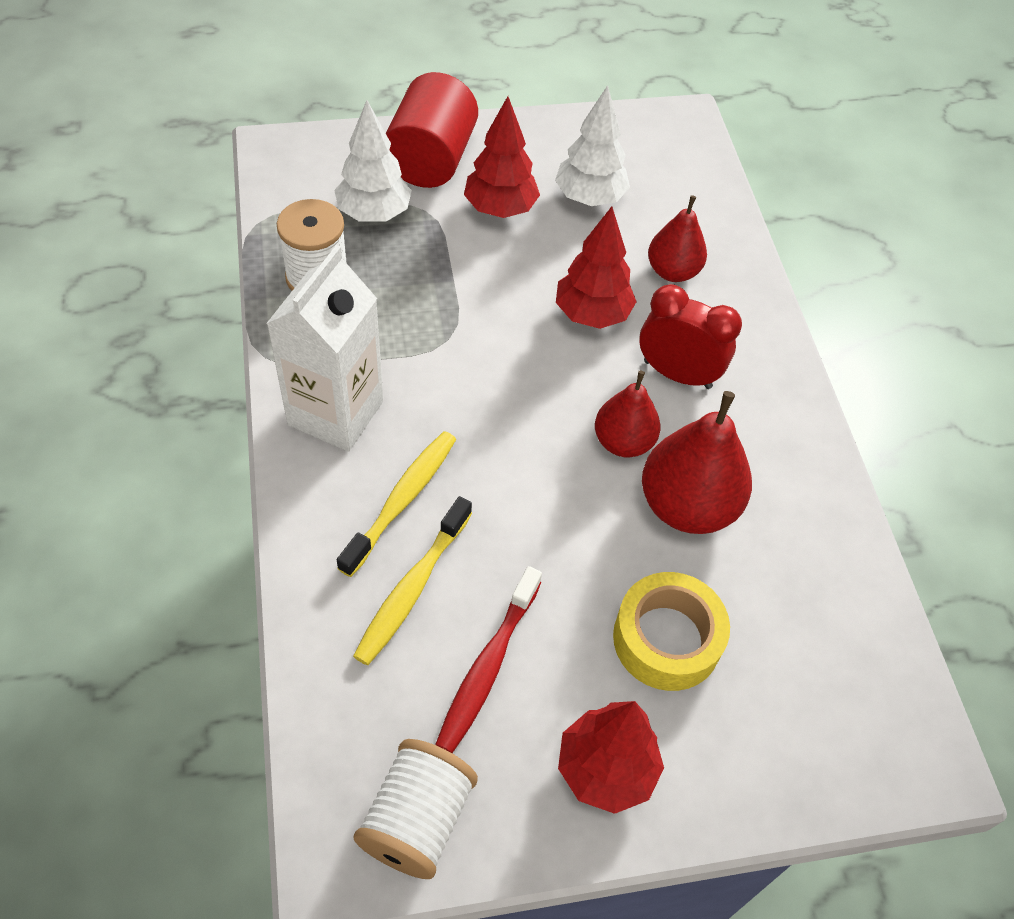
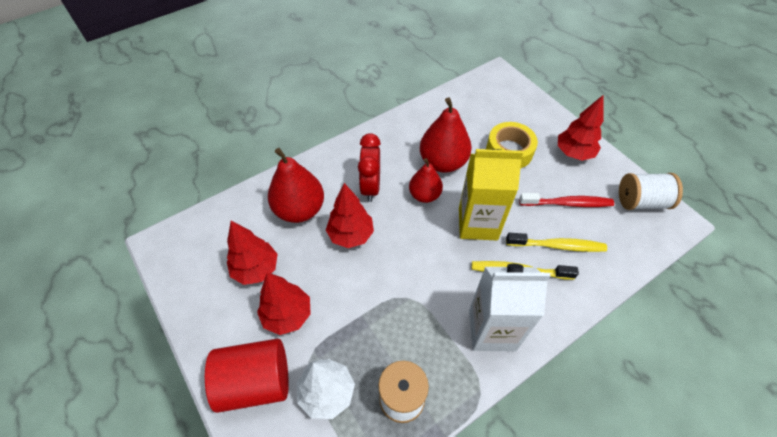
camera: 110 degrees left, 0 degrees up
white tree [555,85,630,206] -> red tree [227,221,278,285]
red pear [648,195,707,282] -> red pear [268,148,324,223], size x1.58
none -> yellow carton [459,149,523,240]

